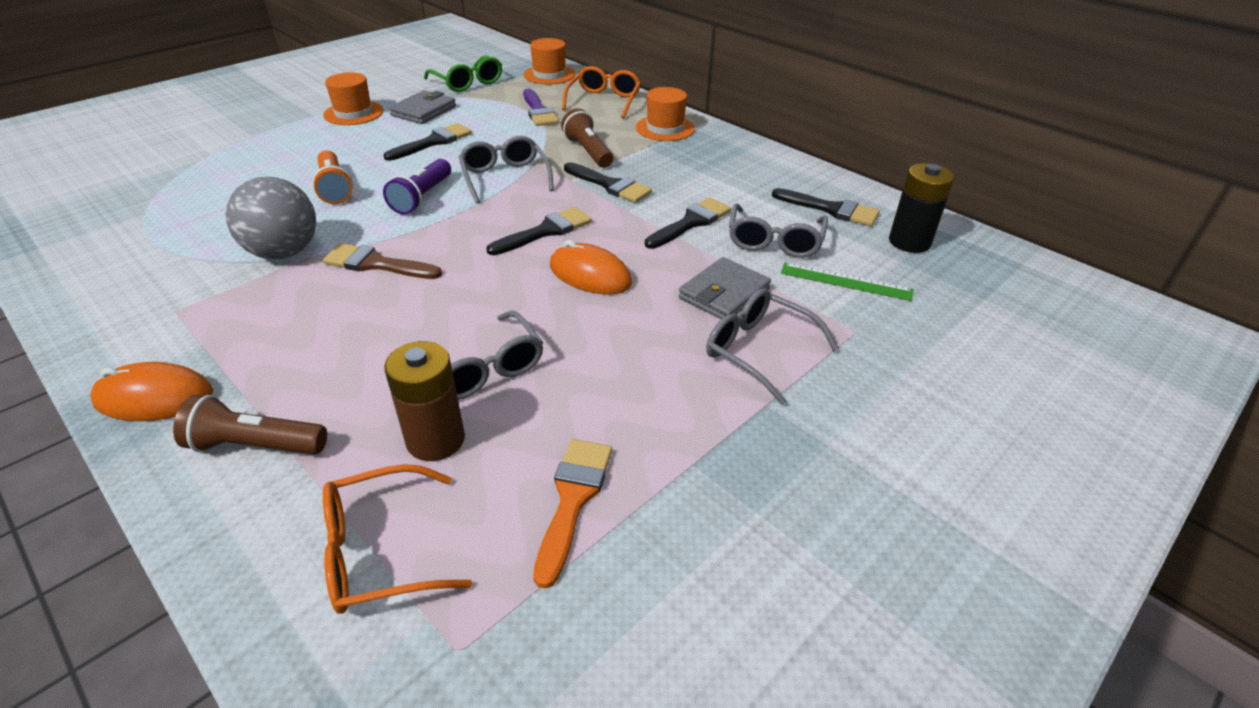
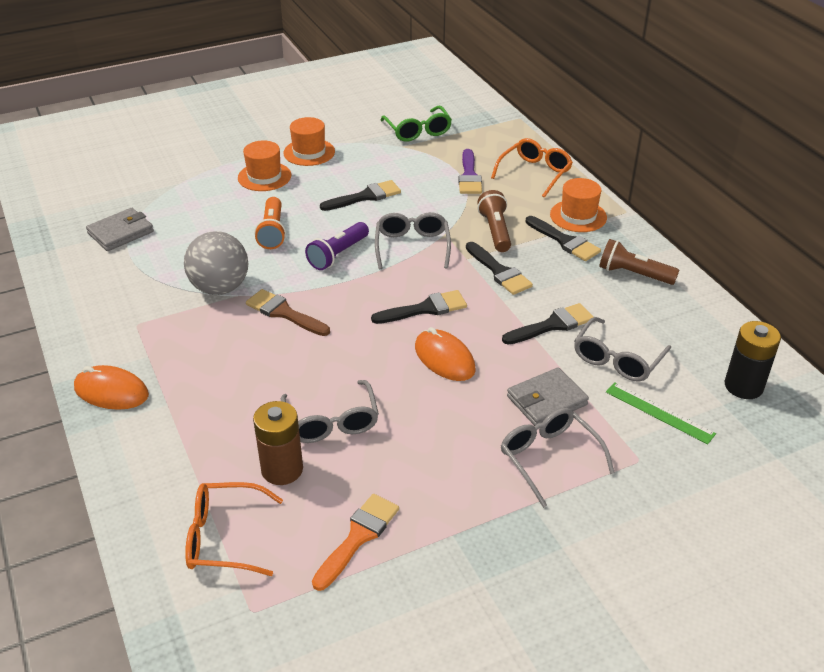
camera: 20 degrees right, 0 degrees up
brown flashlight [173,395,327,455] -> brown flashlight moved to [599,239,679,285]
grey wallet [389,90,456,124] -> grey wallet moved to [86,208,154,251]
orange hat [524,38,575,84] -> orange hat moved to [238,140,291,191]
black brush [772,188,880,226] -> black brush moved to [525,216,601,261]

